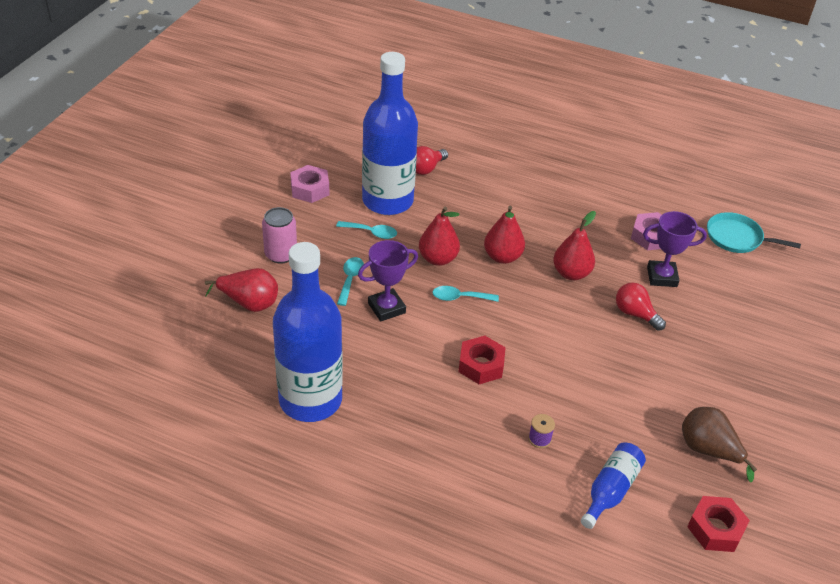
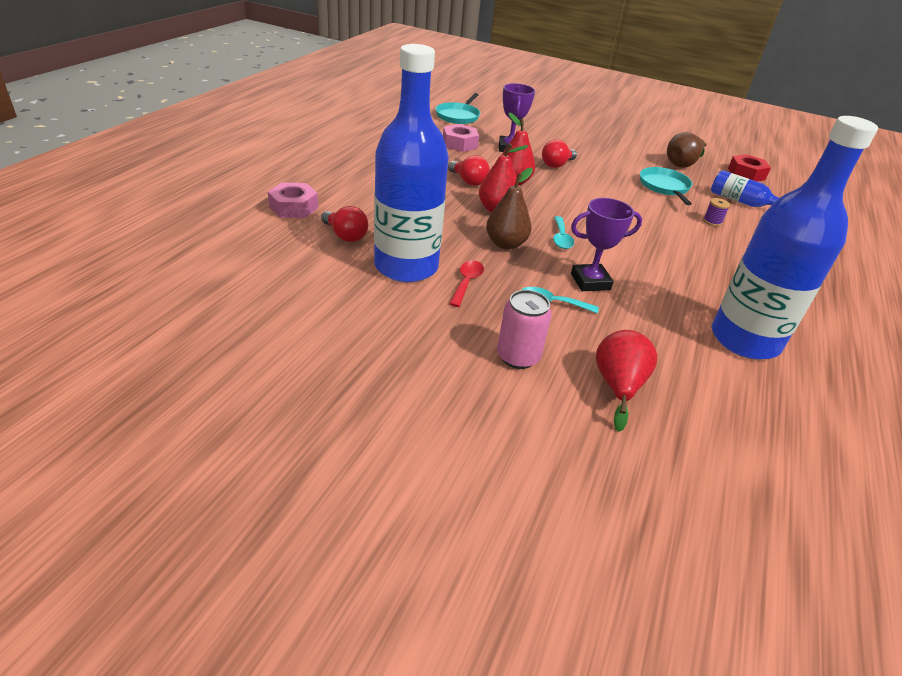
camera: 90 degrees left, 5 degrees down
pink nut [290,165,329,203] -> pink nut moved to [268,182,318,218]
turquoise spoon [336,221,397,239] -> red spoon [449,260,484,307]
purple trophy [358,240,418,322] -> purple trophy turned 75 degrees counterclockwise [571,198,642,291]
red pear [419,207,460,266] -> brown pear [486,168,533,250]
red nut [458,336,506,384] -> none
none -> red light bulb [448,155,490,186]
none -> turquoise pan [640,167,693,205]

